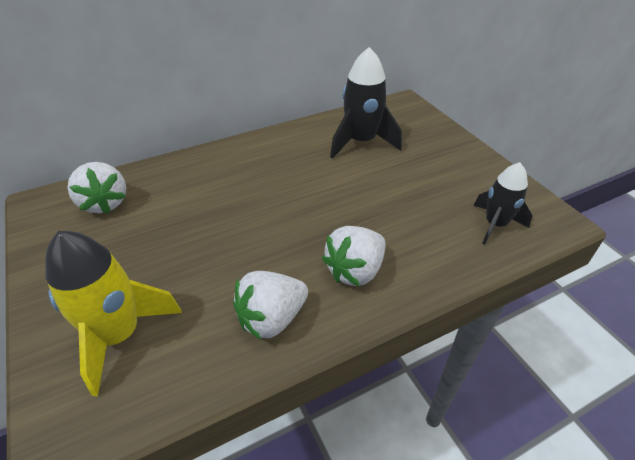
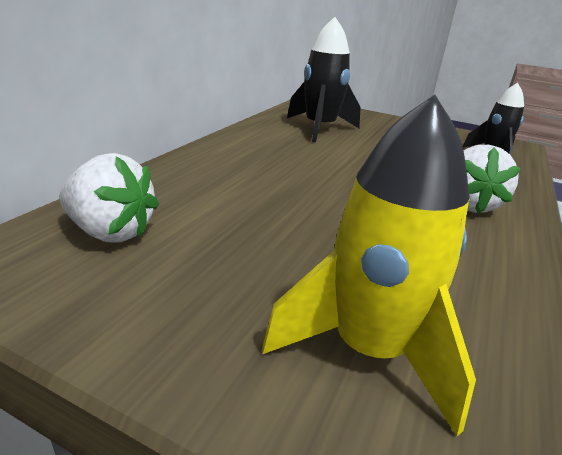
camera: 40 degrees left, 15 degrees down
white strawberry [233,271,308,340] -> none

